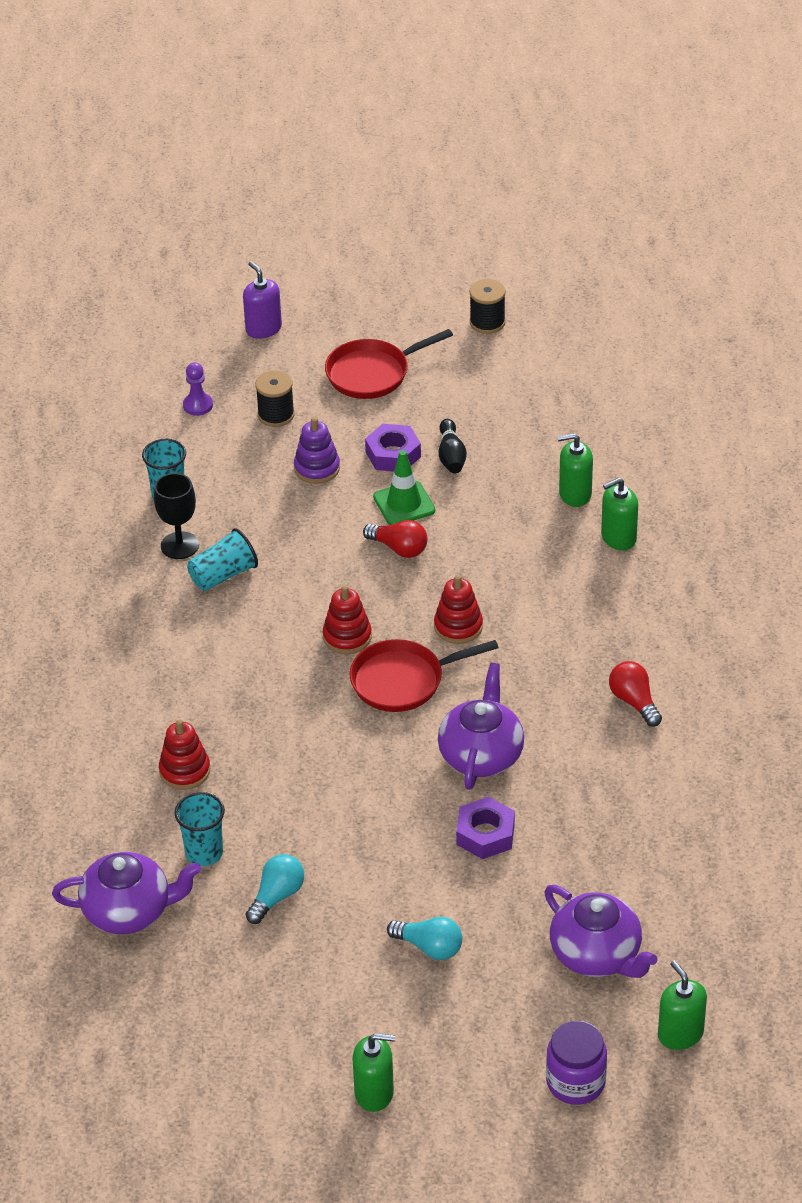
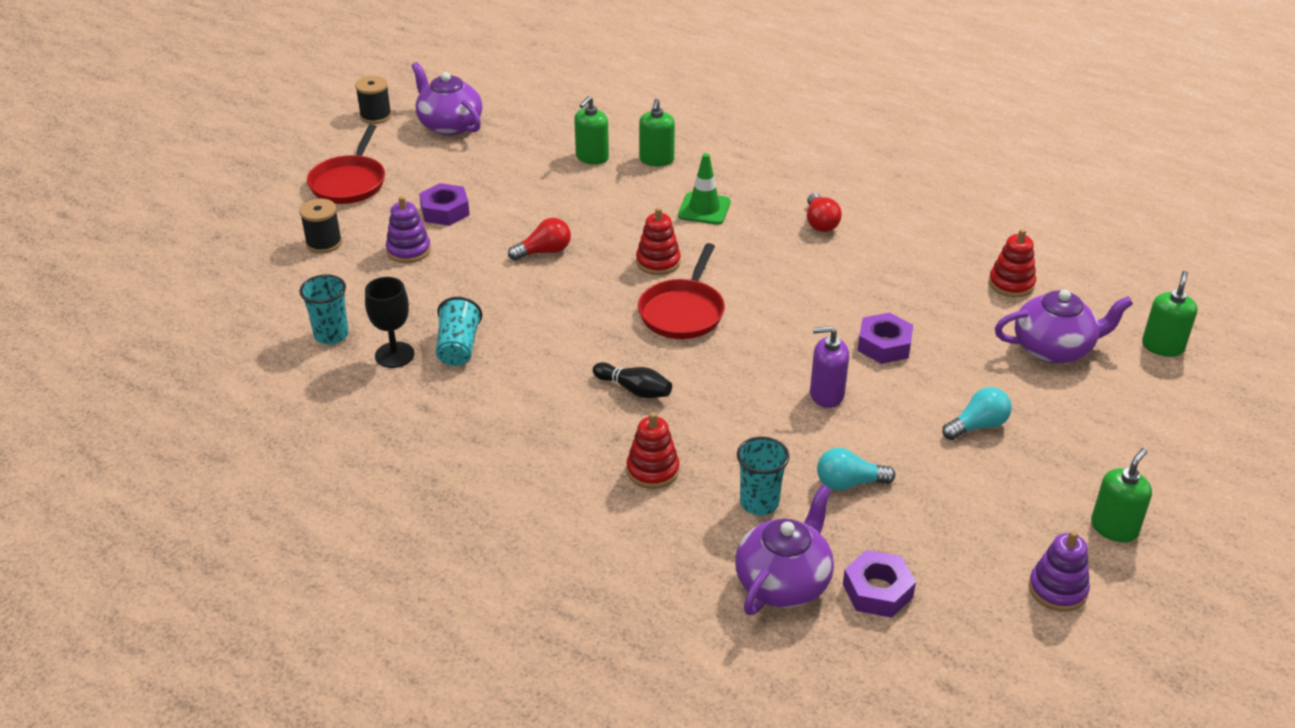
camera: 55 degrees left, 5 degrees down
purple pawn [183,362,213,416] -> none
purple soap dispenser [243,261,282,339] -> purple soap dispenser moved to [810,326,849,408]
turquoise light bulb [246,854,304,924] -> turquoise light bulb turned 75 degrees counterclockwise [817,448,895,491]
red stacking toy [323,585,372,654] -> red stacking toy moved to [989,229,1036,298]
green traffic cone [373,450,435,525] -> green traffic cone moved to [678,153,731,225]
purple teapot [438,663,524,790] -> purple teapot moved to [411,62,482,136]
black bowling pin [439,419,467,473] -> black bowling pin moved to [593,362,672,398]
purple jar [546,1021,607,1105] -> none
red light bulb [609,661,662,727] -> red light bulb turned 105 degrees counterclockwise [807,193,842,232]
green soap dispenser [658,960,707,1050] -> green soap dispenser turned 105 degrees clockwise [1142,271,1197,357]
none -> purple nut [843,550,916,618]
none -> purple stacking toy [1029,530,1090,612]

